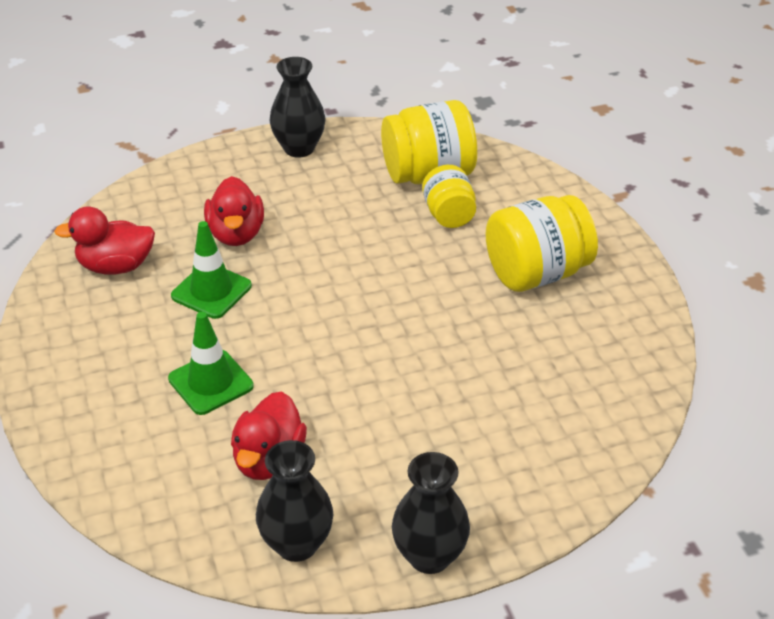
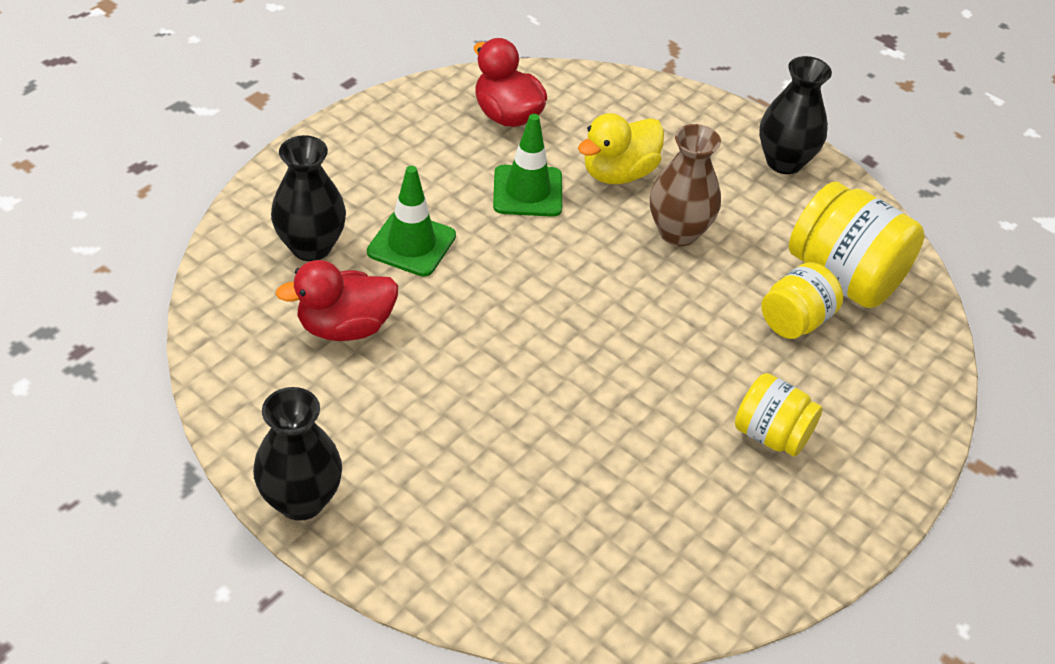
camera: 55 degrees right, 5 degrees up
red duck [204,176,264,246] -> yellow duck [578,113,664,184]
black vase [256,440,333,562] -> black vase moved to [271,135,346,261]
yellow jar [486,195,598,292] -> yellow jar [735,373,823,456], size x0.60
none -> brown vase [650,124,721,246]

